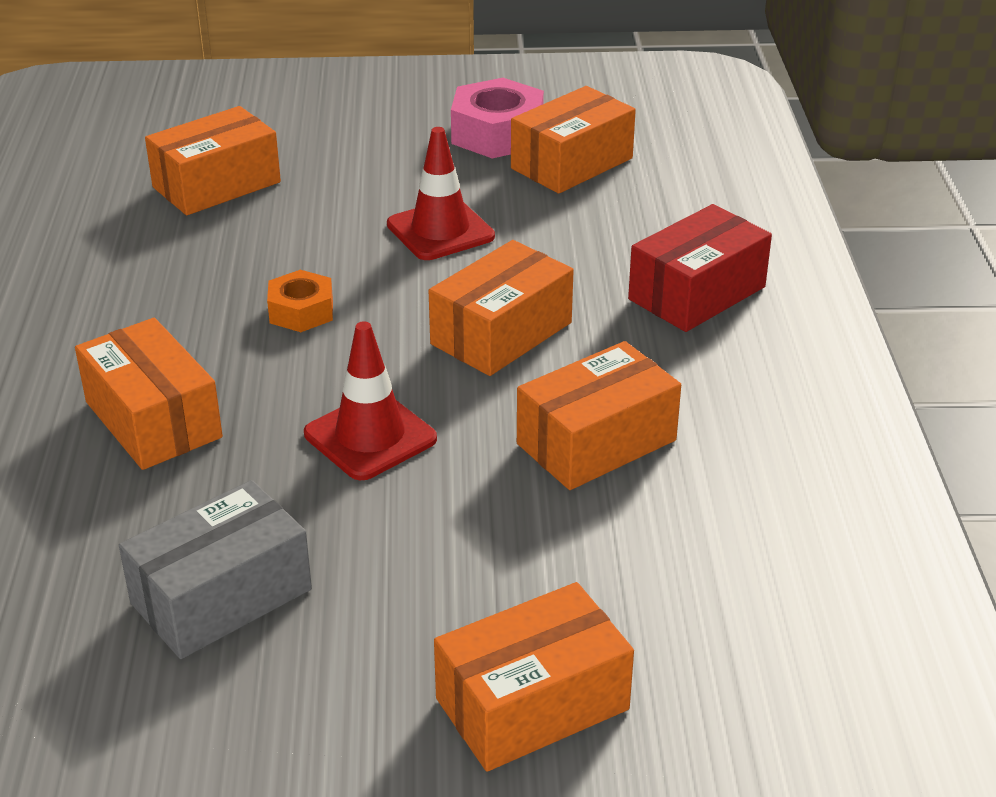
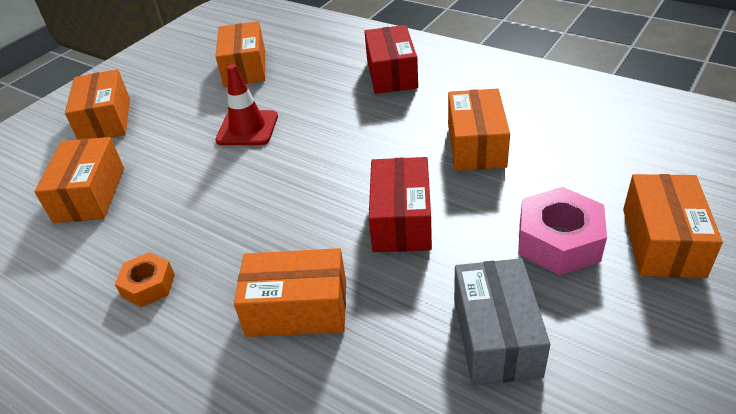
camera: 50 degrees left, 5 degrees up
orange nut [267,270,333,332] -> orange nut moved to [115,252,175,307]
red traffic cone [304,321,437,480] -> red box [369,157,432,252]
orange box [429,240,574,376] -> orange box moved to [65,69,130,140]
pink nut [451,78,544,158] -> pink nut moved to [518,187,607,275]

